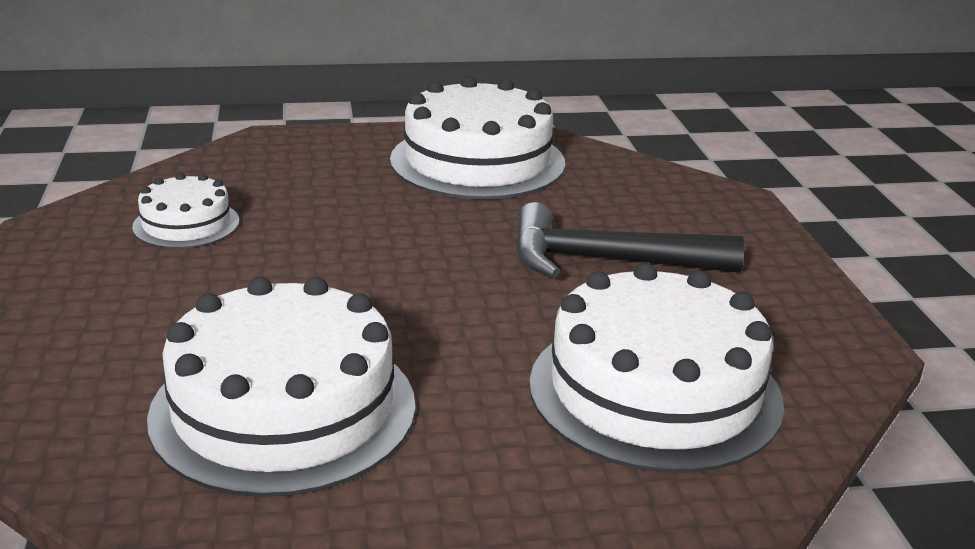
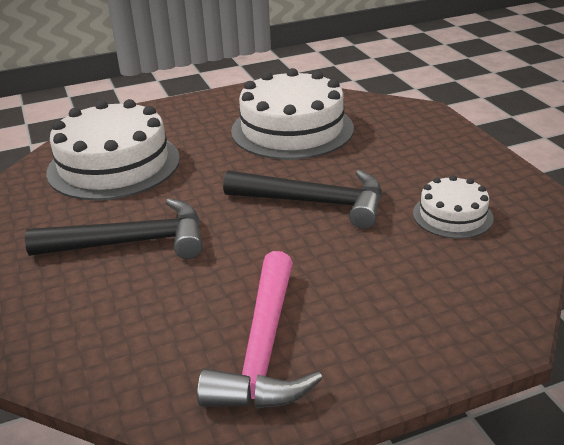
camera: 170 degrees right, 5 degrees up
white cake [390,76,565,199] -> pink hammer [197,251,323,408]
none -> black hammer [223,170,381,229]

